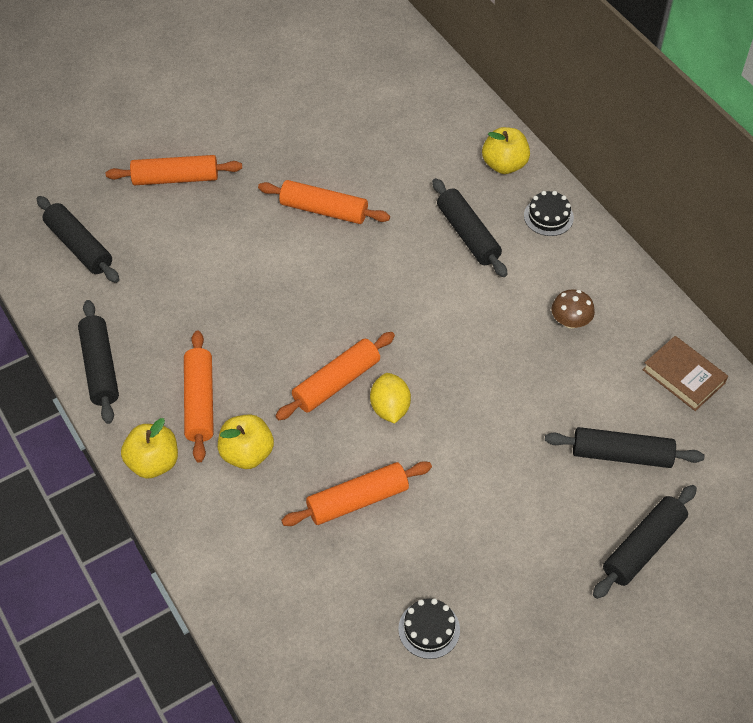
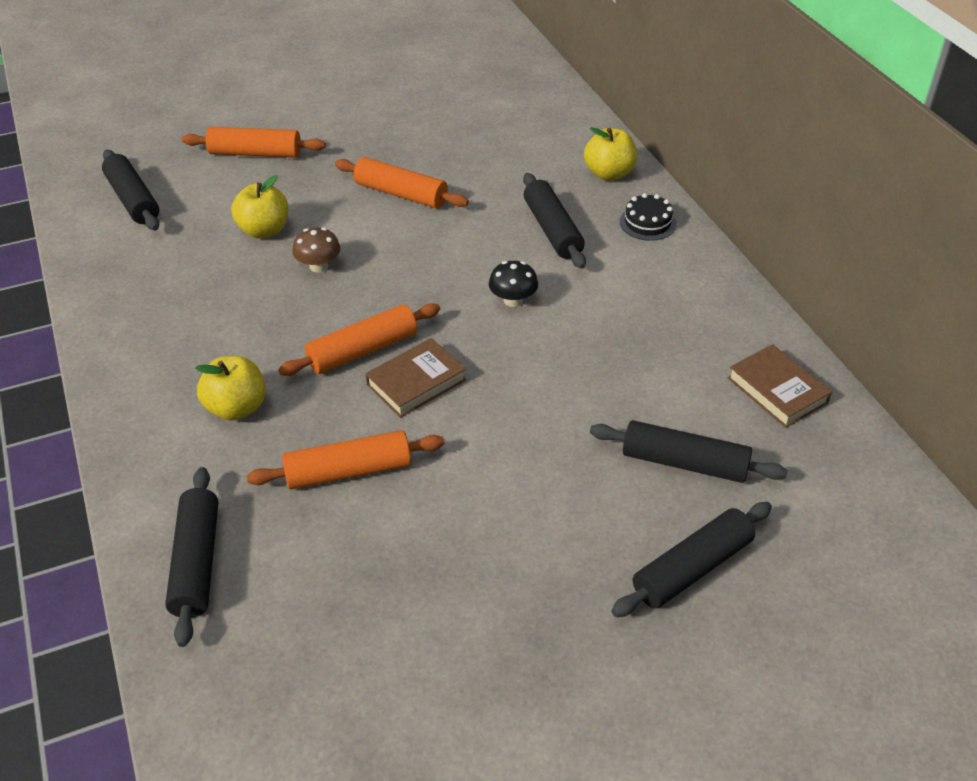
camera: 10 degrees right, 10 degrees down
black rolling pin [78,300,119,424] -> black rolling pin moved to [165,467,218,647]
yellow apple [121,418,178,479] -> yellow apple moved to [231,175,288,239]
orange rolling pin [184,331,214,463] -> none
yellow lemon [370,373,411,424] -> brown book [365,338,466,418]
black cake [398,598,460,659] -> none
brown mushroom [552,289,595,328] -> brown mushroom moved to [292,227,341,272]
none -> black mushroom [489,261,538,307]

